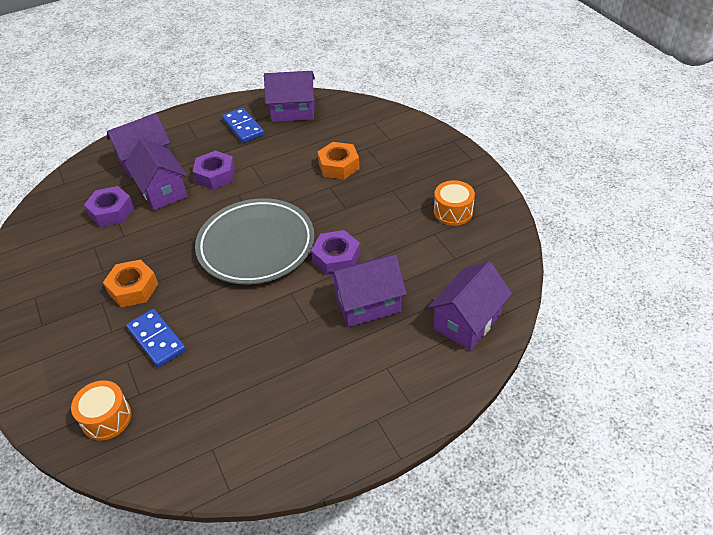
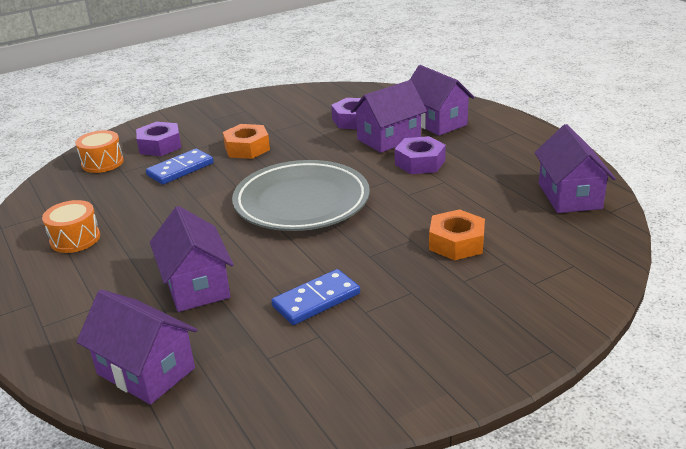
camera: 85 degrees right, 15 degrees down
blue domino [222,108,264,143] -> blue domino moved to [271,269,360,325]
purple nut [311,230,361,276] -> purple nut moved to [136,122,181,156]
orange drum [434,180,475,226] -> orange drum moved to [42,200,100,253]

